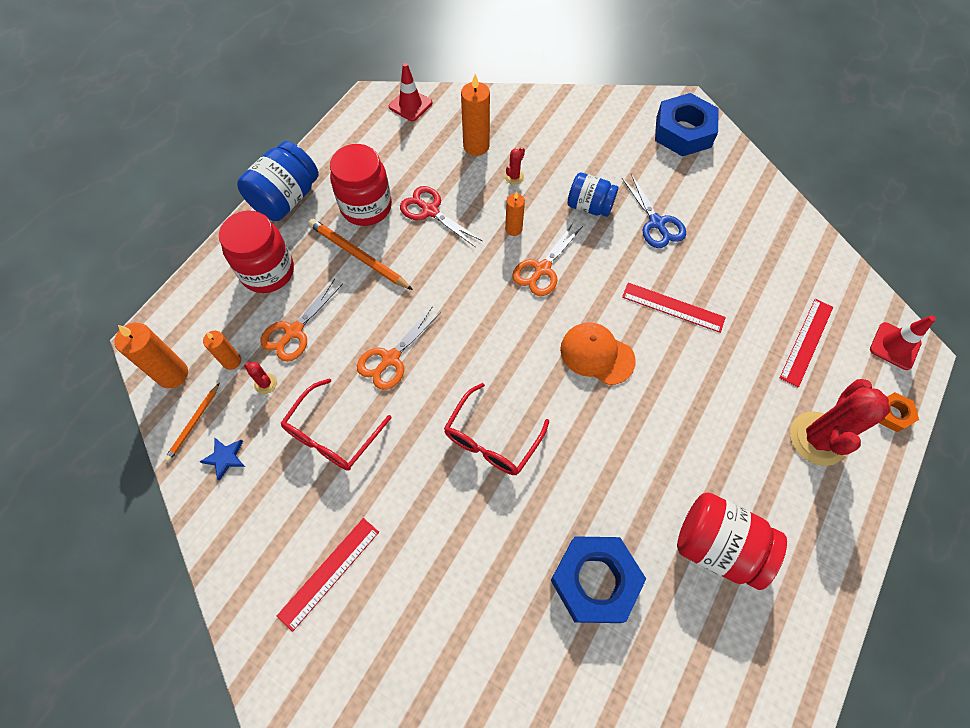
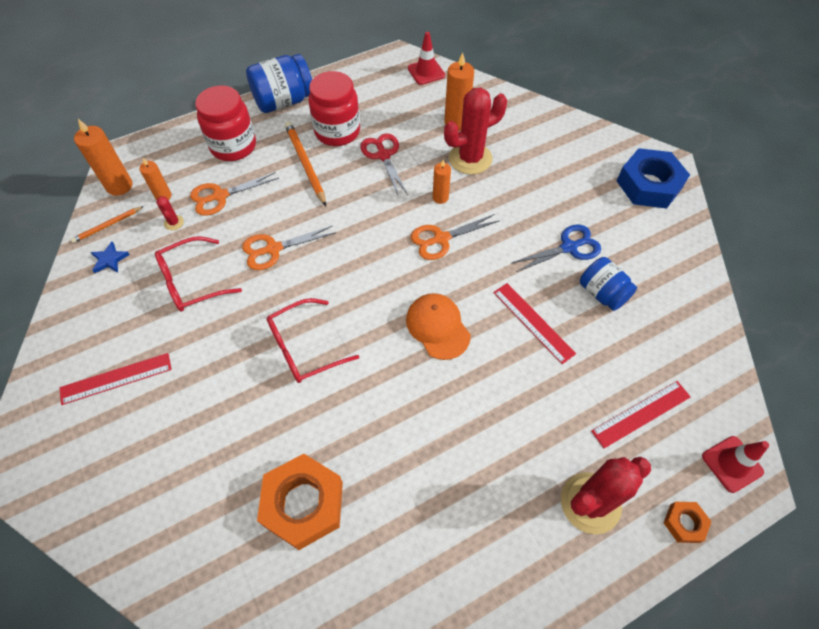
camera: 30 degrees right, 5 degrees down
red cactus [505,147,525,185] -> red cactus [444,88,507,175], size x2.39
blue nut [551,536,646,623] -> orange nut [257,454,343,550]
blue jar [567,173,618,217] -> blue jar moved to [580,257,637,311]
blue scissors [622,174,686,248] -> blue scissors turned 120 degrees counterclockwise [512,225,601,272]
red jar [677,492,787,590] -> none

